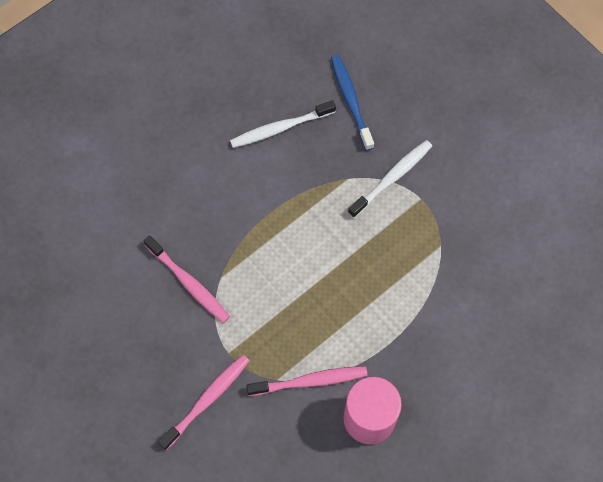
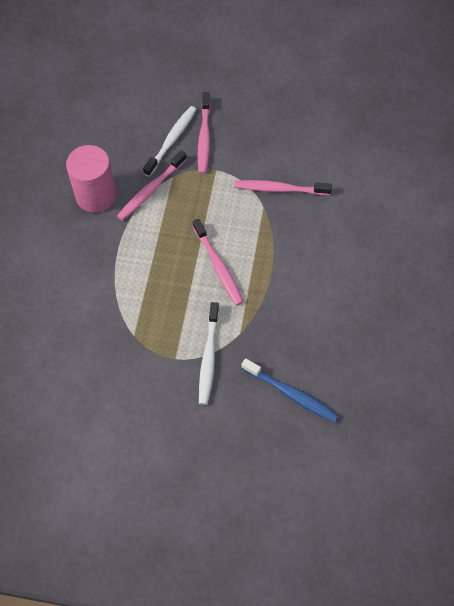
camera: 140 degrees right, 5 degrees down
white toothbrush [230,100,336,148] -> white toothbrush moved to [143,106,197,177]
none -> pink toothbrush [193,219,243,305]

